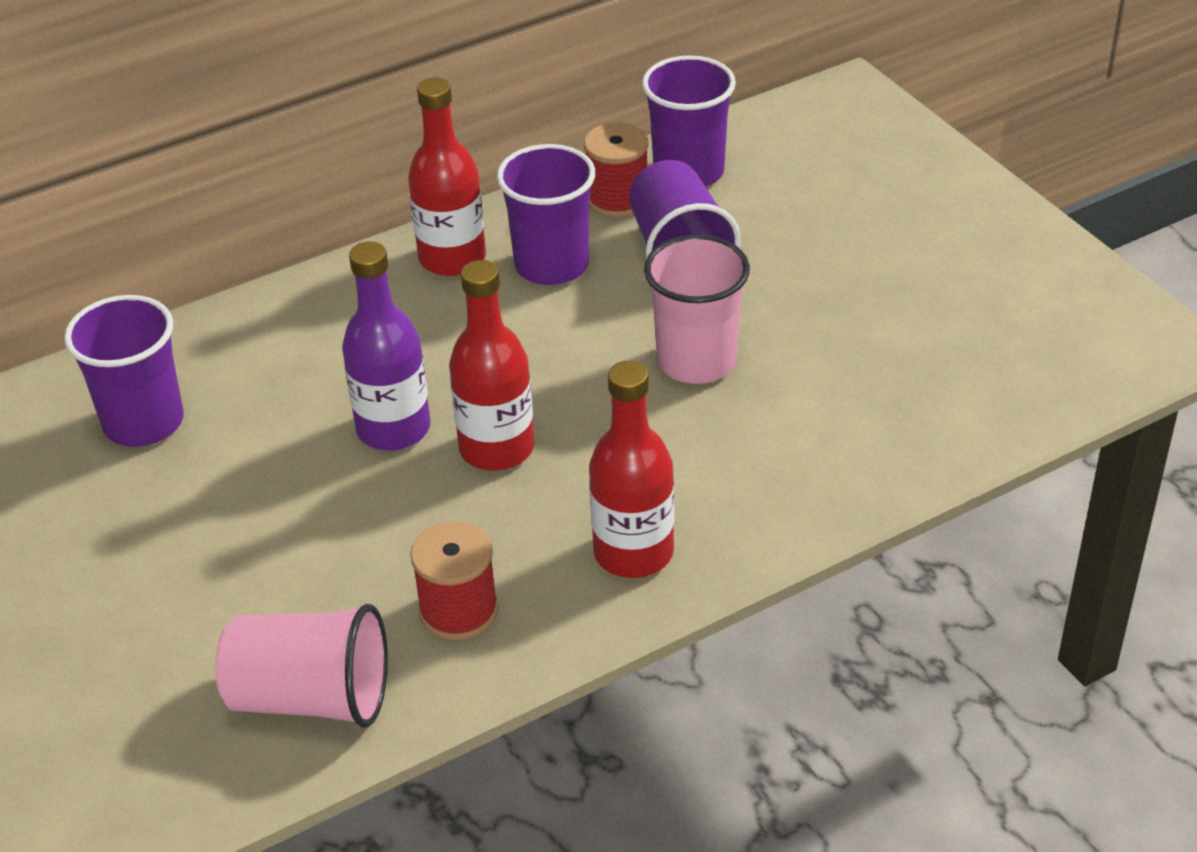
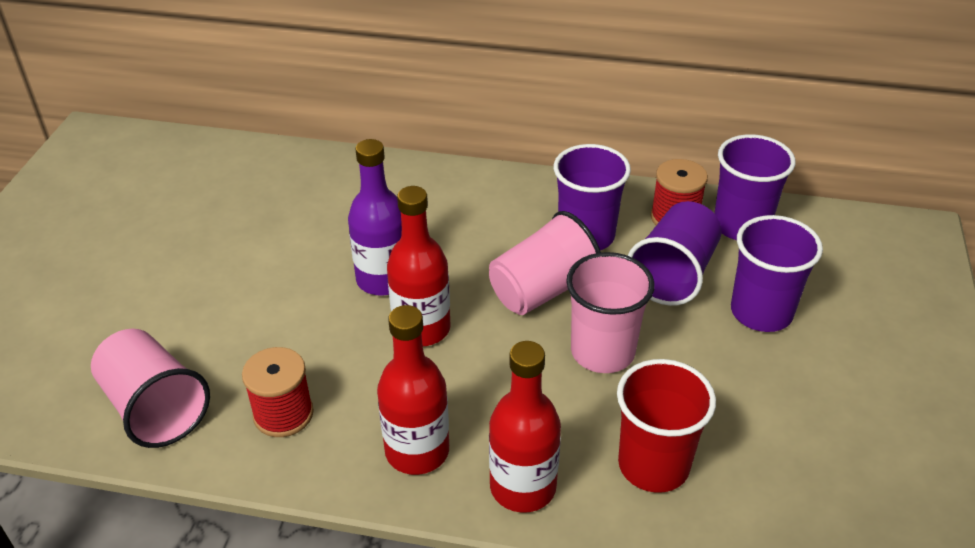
camera: 40 degrees right, 0 degrees up
purple cup [64,295,184,447] -> purple cup moved to [731,215,823,332]
red bottle [408,78,486,276] -> red bottle moved to [489,341,561,513]
none -> pink cup [489,211,601,315]
none -> red cup [617,359,716,493]

